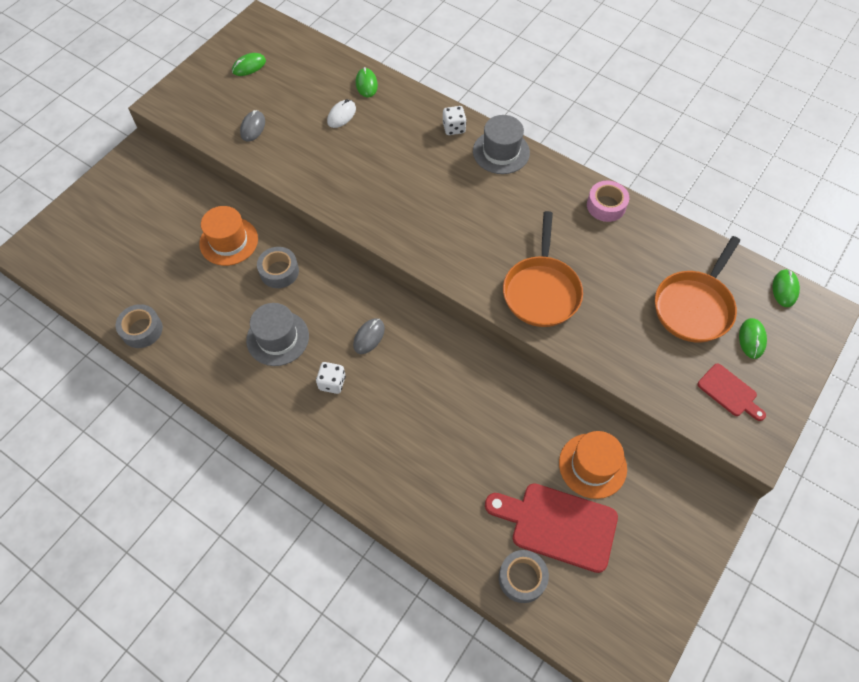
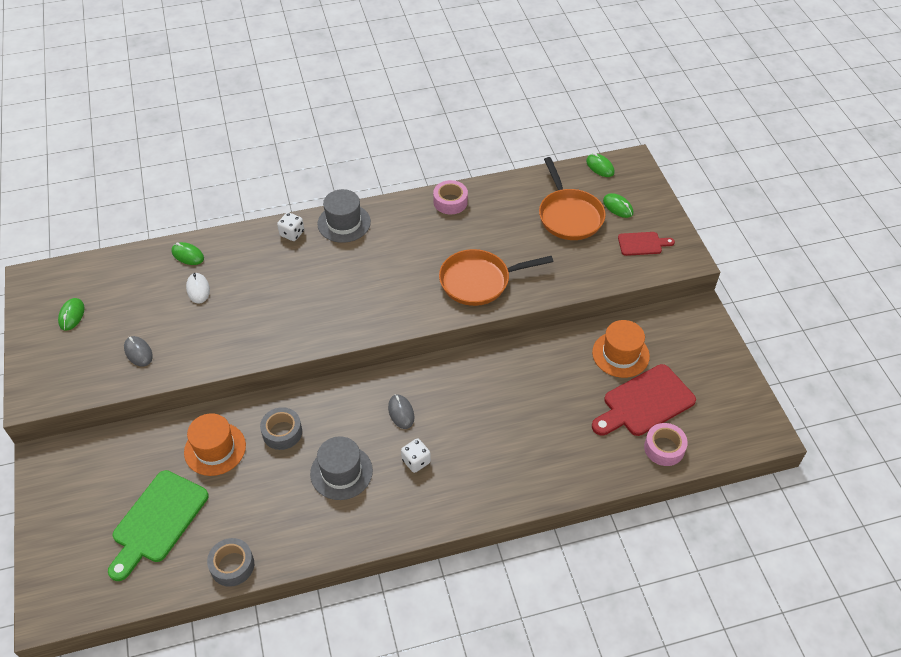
camera: 50 degrees left, 10 degrees down
grey tape [499,550,549,603] -> pink tape [644,423,688,466]
orange pan [503,211,583,327] -> orange pan turned 120 degrees clockwise [439,249,553,306]
none -> green cutting board [108,470,209,581]

